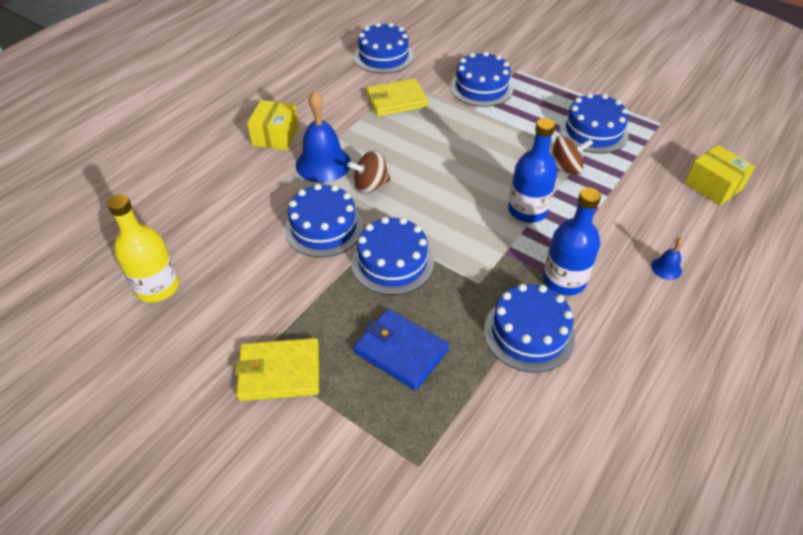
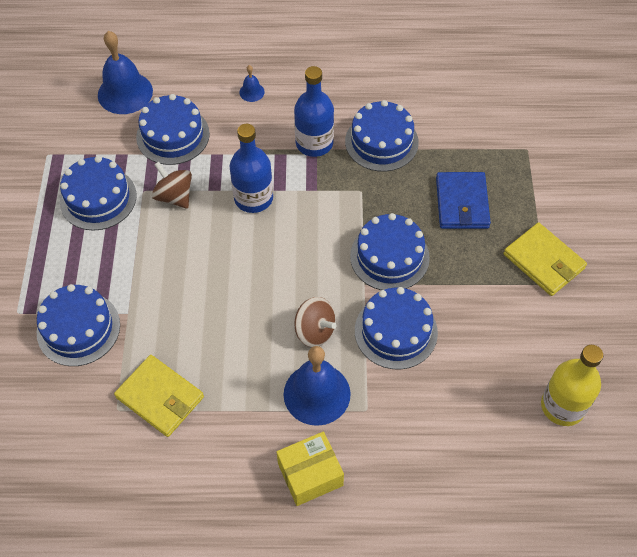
camera: 125 degrees left, 10 degrees up
blue cake [354,22,414,74] -> blue cake moved to [136,94,210,165]
yellow box [685,145,755,206] -> blue bell [98,31,153,114]

